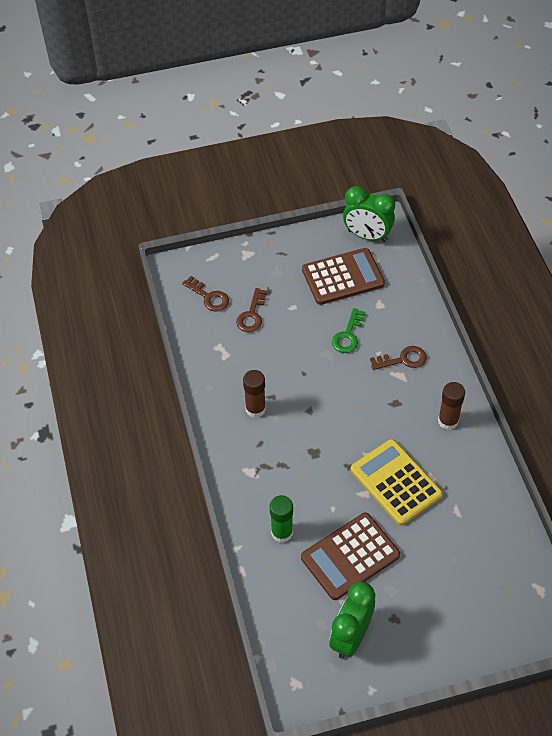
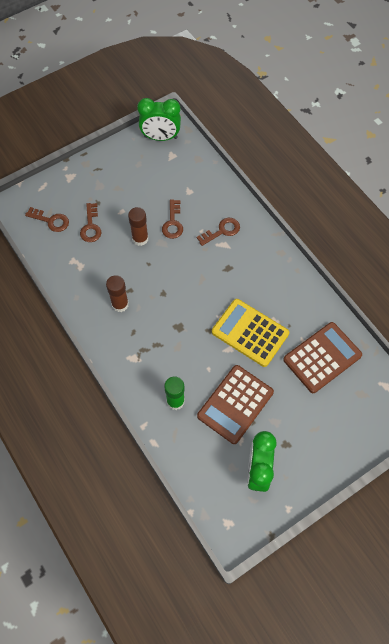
camera: 20 degrees left, 10 degrees up
brown calculator [302,248,385,305] -> brown calculator moved to [283,322,362,393]
green key [332,308,365,353] -> brown key [162,199,183,239]
brown glue stick [438,382,465,430] -> brown glue stick moved to [128,207,148,246]

